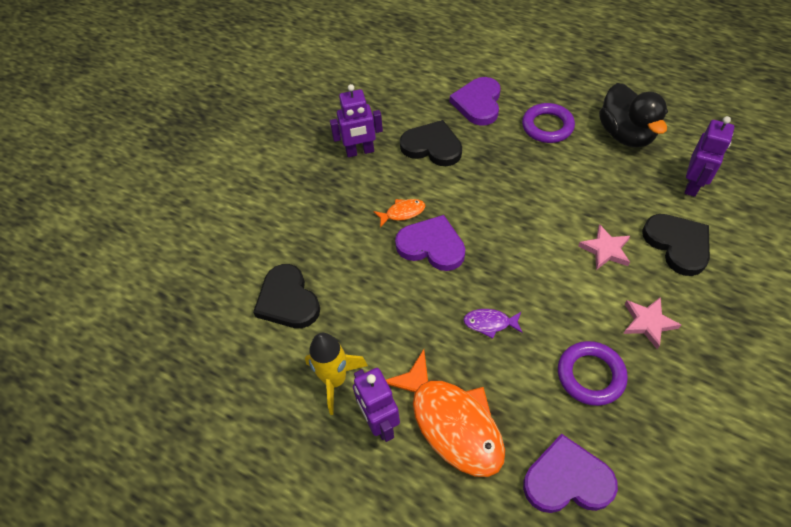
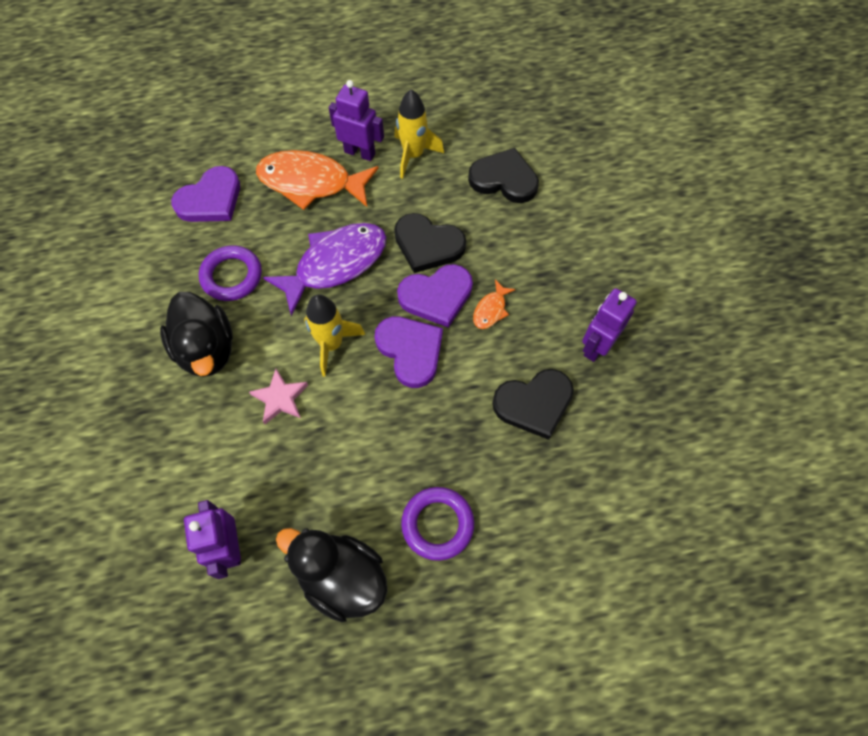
camera: 135 degrees right, 10 degrees up
purple heart [450,77,501,126] -> purple heart moved to [375,316,443,388]
purple fish [463,309,523,339] -> purple fish [263,223,387,316], size x2.25
pink star [623,297,681,349] -> black duck [160,292,233,377]
black heart [642,214,710,276] -> black heart moved to [394,213,466,273]
none -> yellow rocket [304,294,365,377]

